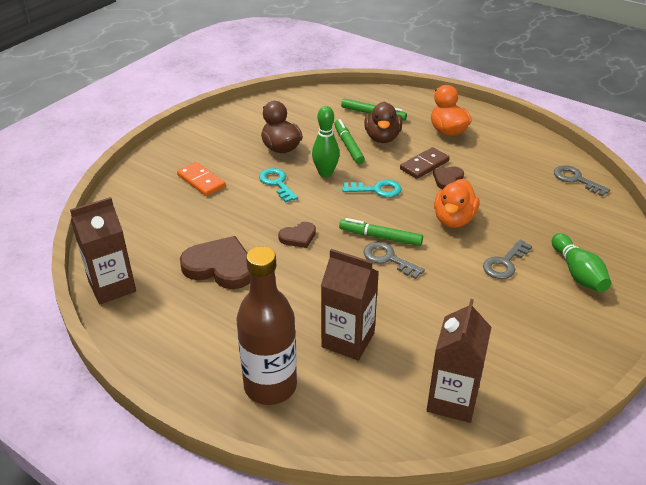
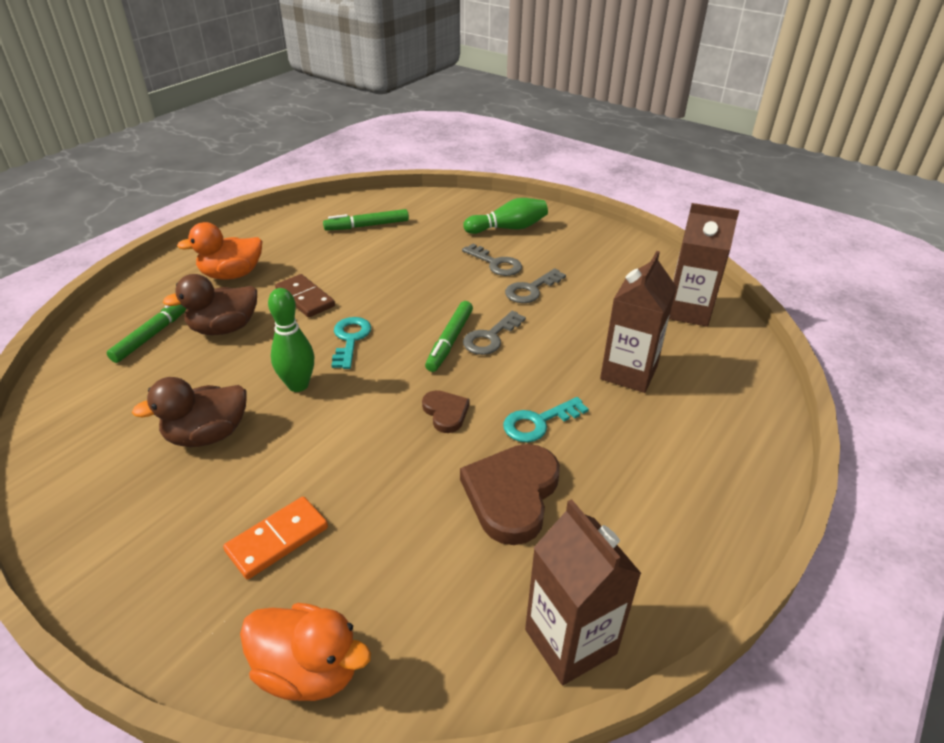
camera: 90 degrees left, 0 degrees up
brown bottle [236,246,297,405] -> none
turquoise key [259,168,298,202] -> turquoise key moved to [503,397,589,442]
green marker [334,119,365,164] -> green marker moved to [323,209,409,231]
brown duck [364,102,402,143] -> brown duck turned 150 degrees clockwise [163,274,257,335]
brown heart [433,167,464,189] -> none
orange duck [434,179,480,228] -> orange duck moved to [240,603,371,701]
grey key [554,165,610,196] -> grey key moved to [505,268,566,303]

